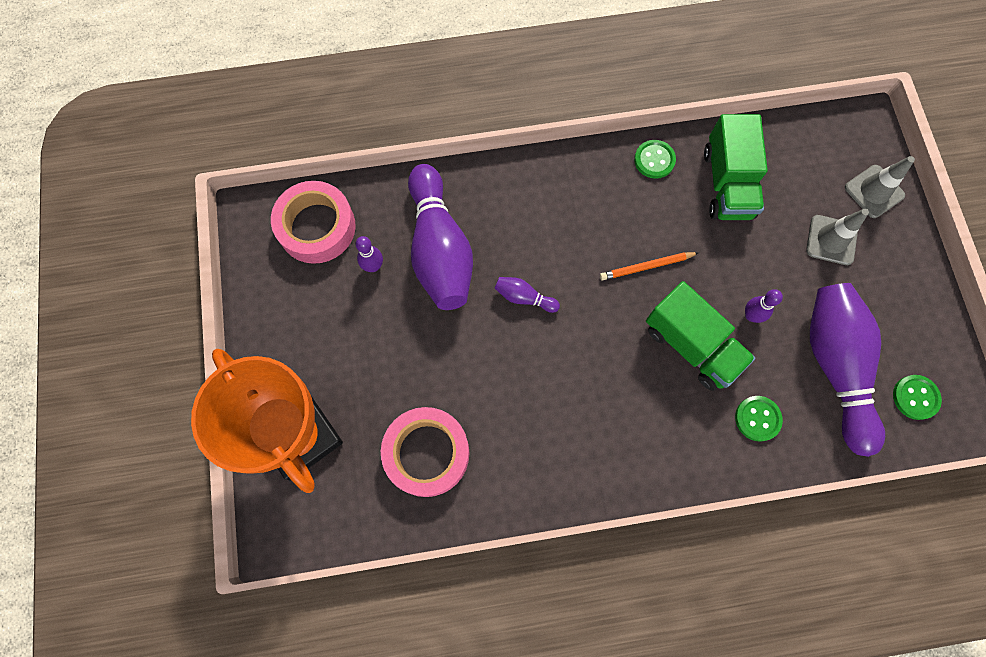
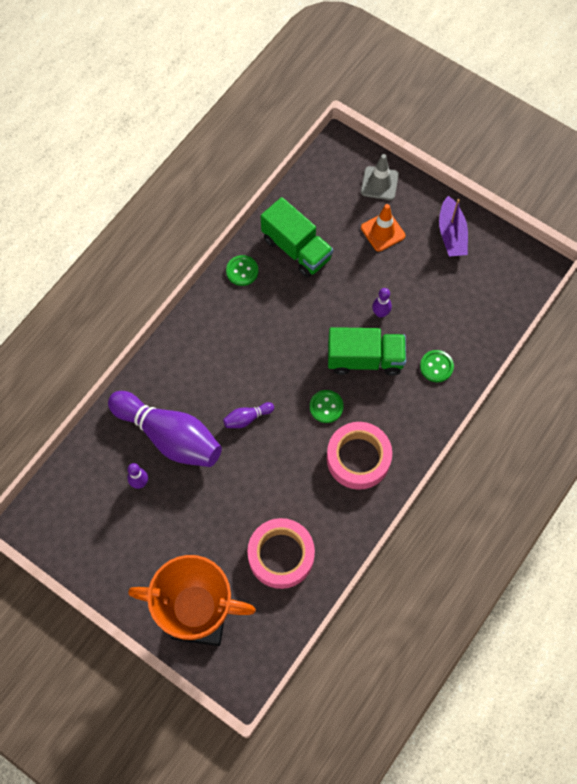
camera: 45 degrees left, 5 degrees down
pink tape [271,181,356,264] -> pink tape moved to [327,422,392,490]
orange pencil [600,252,699,281] -> none
grey traffic cone [806,209,869,265] -> orange traffic cone [361,204,405,252]
purple bowling pin [810,283,885,457] -> none
green button [893,375,942,420] -> green button moved to [310,390,344,423]
none -> purple boat [439,196,468,256]

